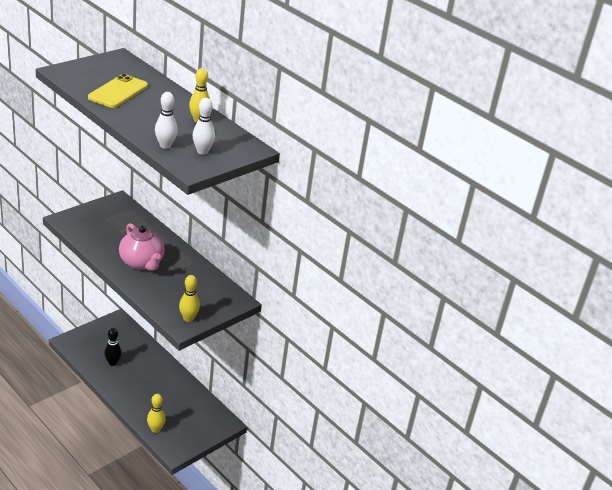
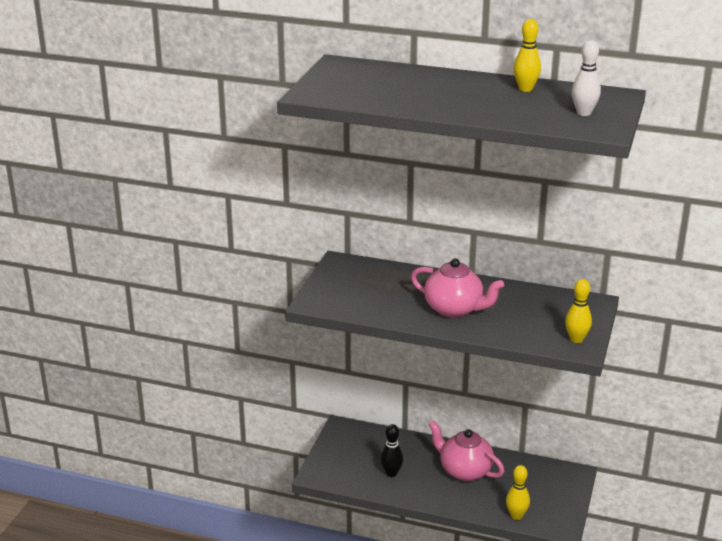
camera: 25 degrees left, 5 degrees down
yellow phone [88,74,148,108] -> none
white bowling pin [155,92,178,149] -> none
none -> pink teapot [428,421,505,481]

